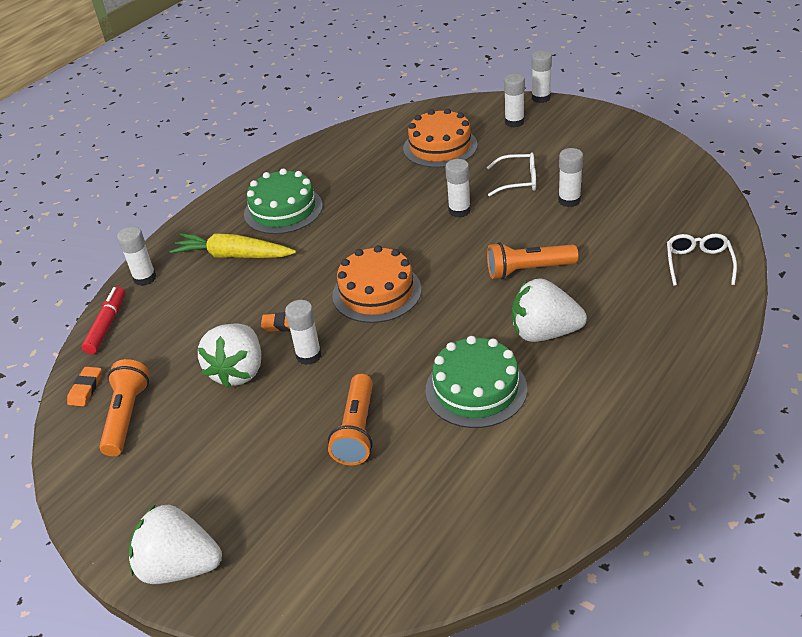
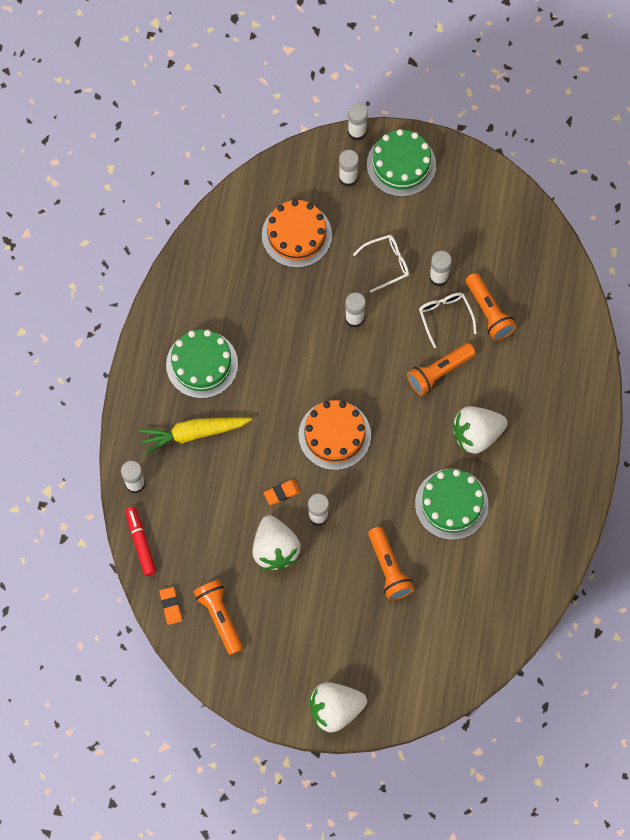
camera: 30 degrees left, 30 degrees up
white glasses [667,234,737,286] -> white glasses moved to [419,292,477,348]
none -> green cake [367,129,436,197]
none -> orange flashlight [466,273,517,341]

